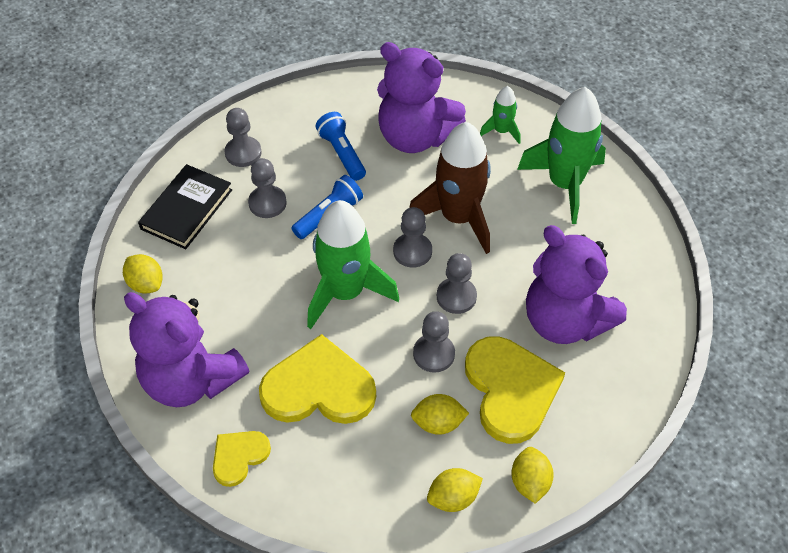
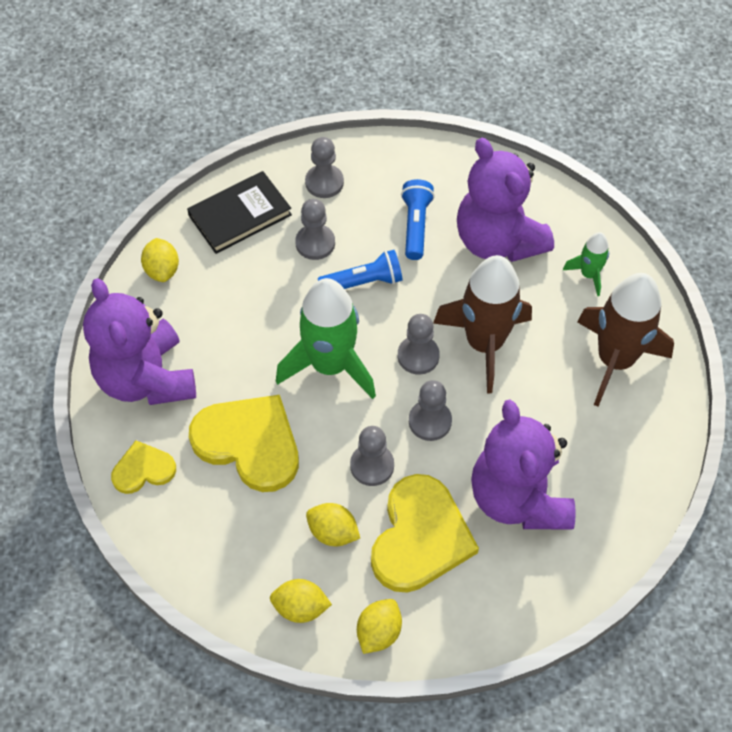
camera: 30 degrees right, 5 degrees up
green rocket [517,87,606,224] -> brown rocket [577,273,674,406]

